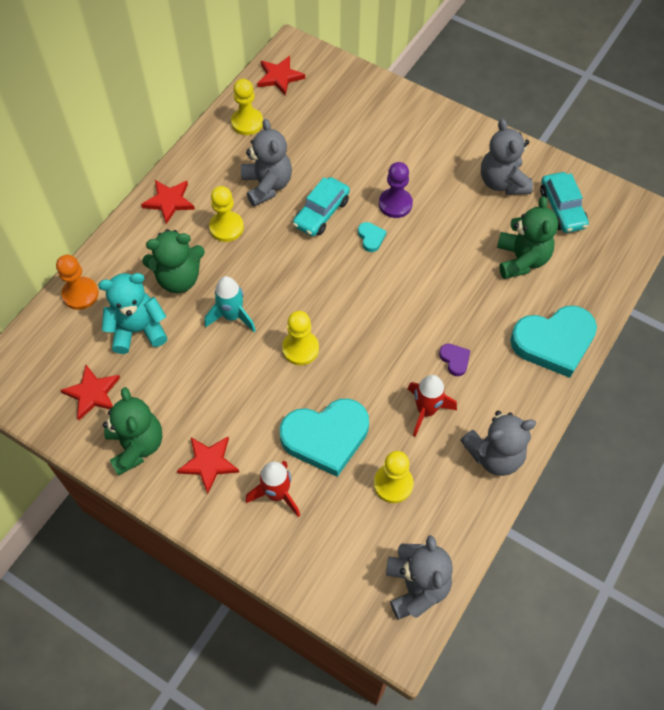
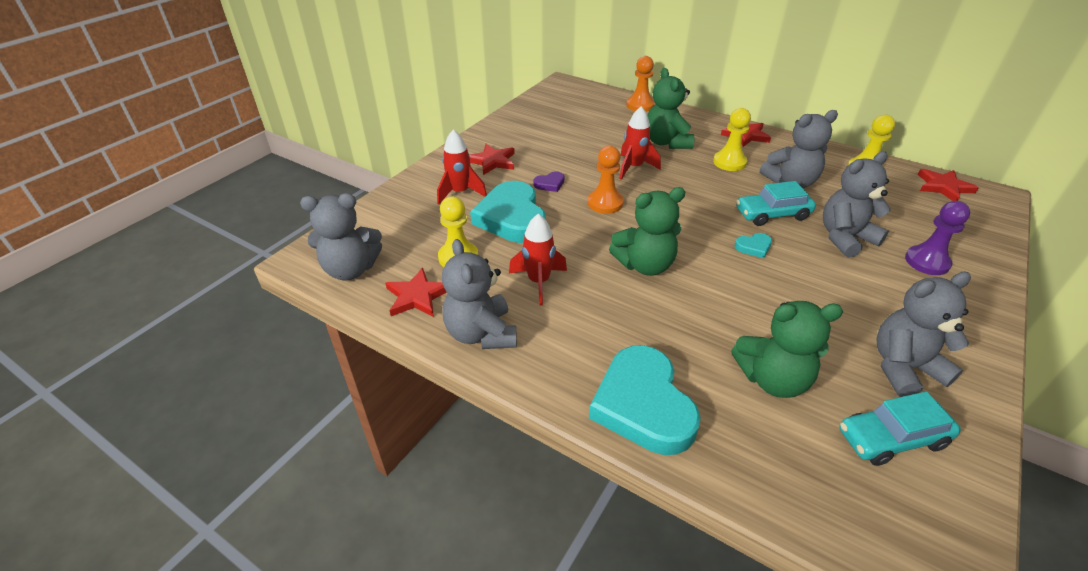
camera: 90 degrees right, 20 degrees down
red star [60,365,120,420] -> red star moved to [385,268,447,317]
turquoise teddy bear [98,273,167,354] -> none
green teddy bear [103,387,162,476] -> green teddy bear moved to [609,187,685,276]
turquoise rocket [205,276,256,332] -> red rocket [619,106,661,180]
yellow pawn [282,311,319,365] -> orange pawn [588,146,624,214]
turquoise car [293,177,350,236] -> turquoise car turned 45 degrees counterclockwise [736,181,816,226]
purple pawn [379,162,413,218] -> purple pawn moved to [905,201,970,275]
purple heart [439,344,470,376] -> purple heart moved to [533,171,564,192]
none -> grey teddy bear [823,151,891,258]

